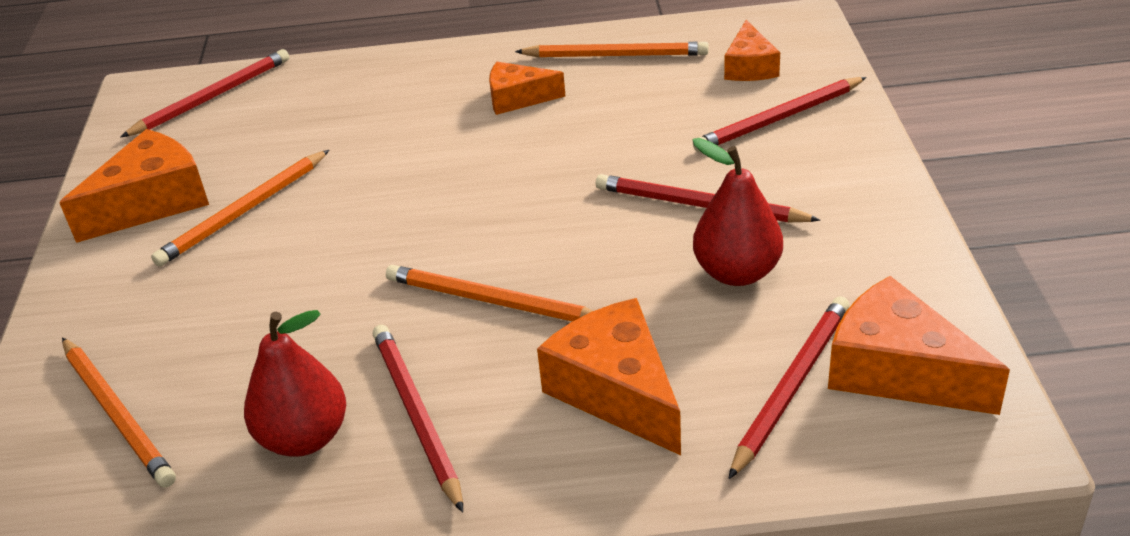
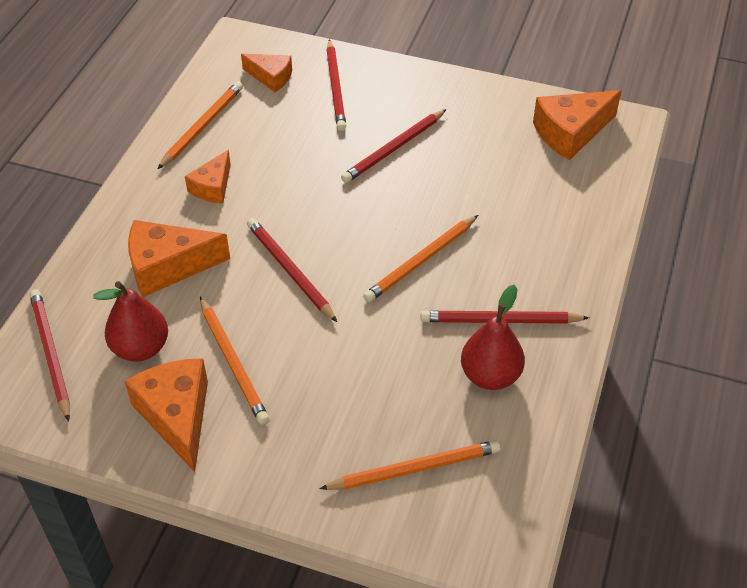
camera: 70 degrees left, 10 degrees up
orange cheese [537,298,681,455] -> orange cheese moved to [128,220,230,297]
red pear [693,138,783,286] -> red pear moved to [93,281,168,362]
red pencil [728,296,850,479] -> red pencil moved to [247,218,337,322]

